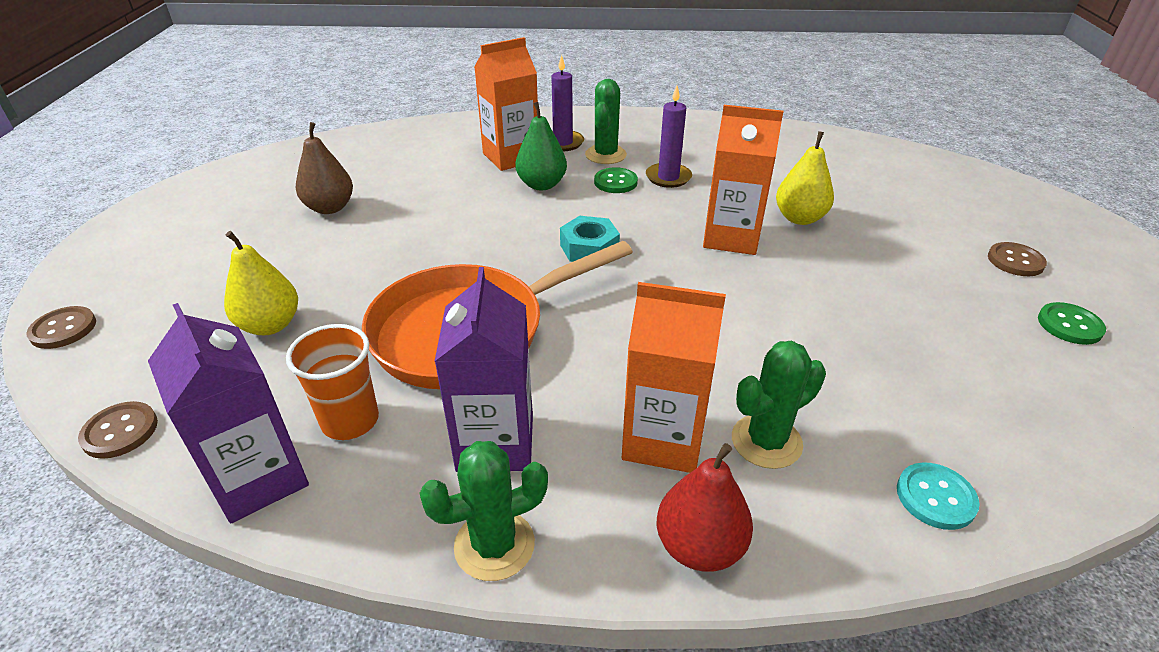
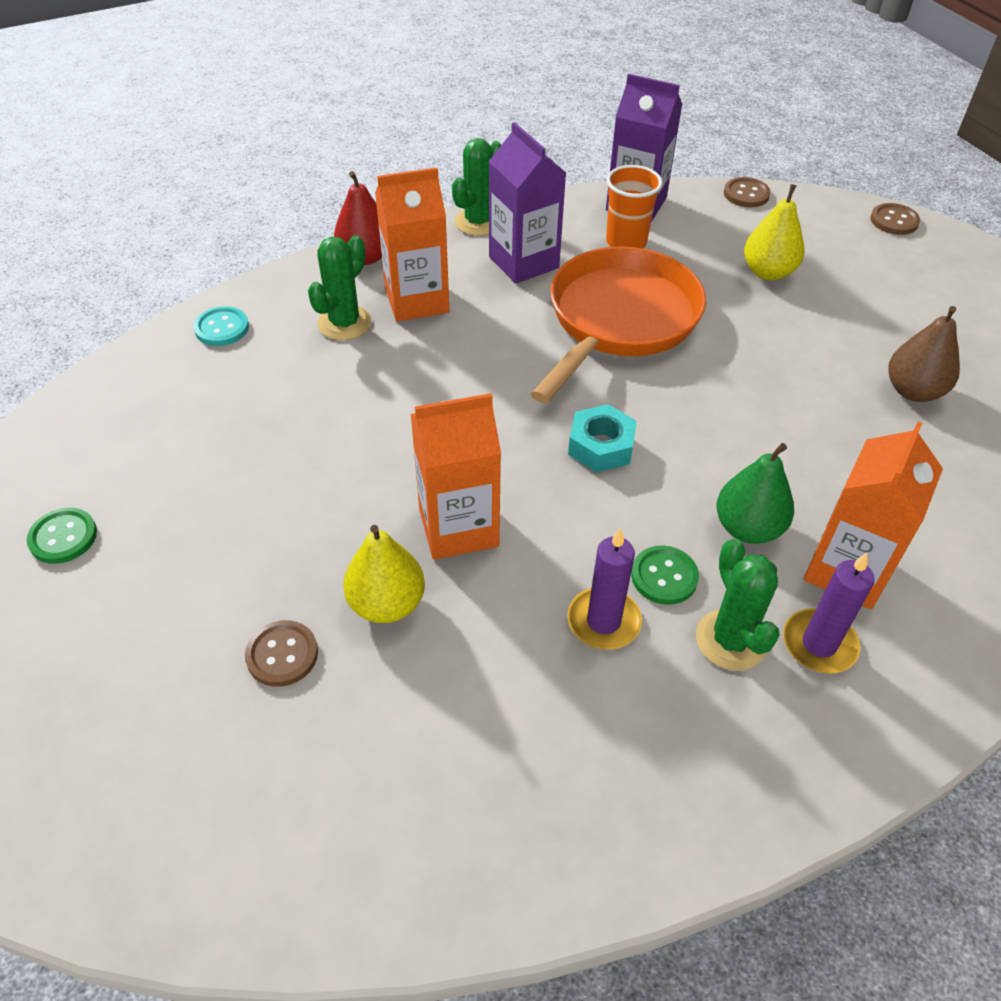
camera: 150 degrees right, 10 degrees up
brown button [988,242,1047,276] -> brown button moved to [245,620,318,687]

